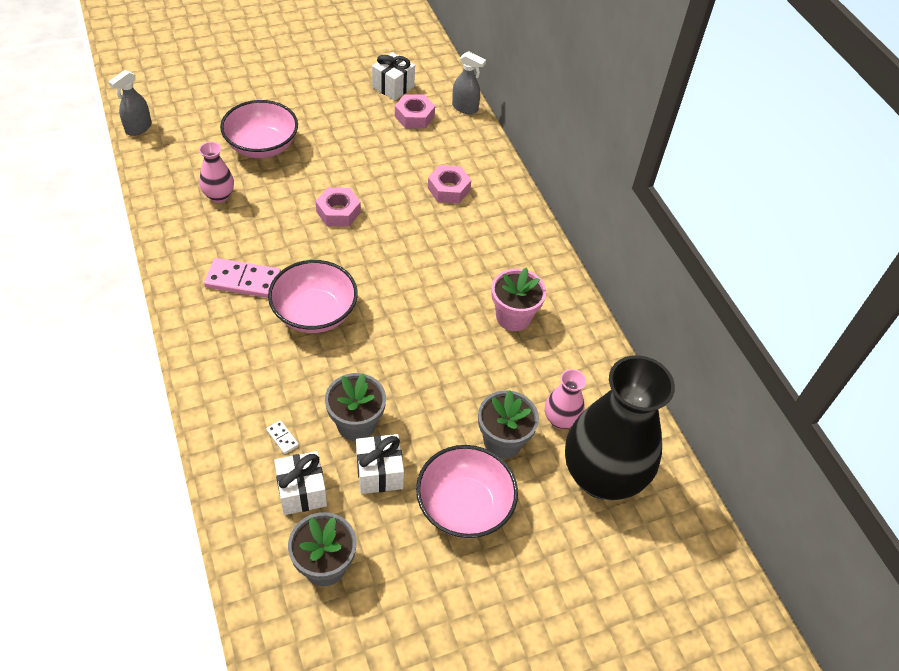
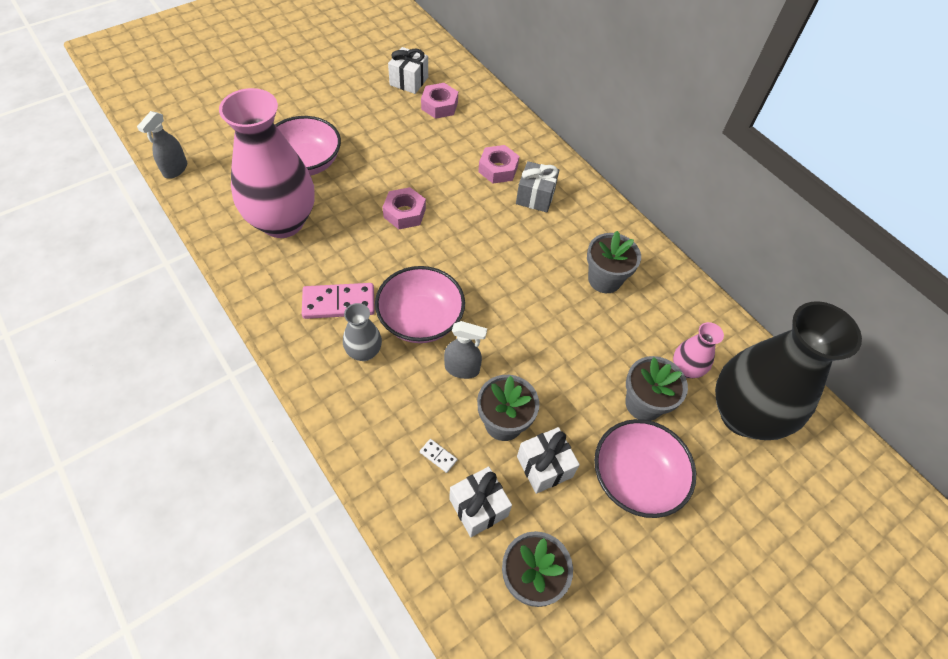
camera: 15 degrees left, 5 degrees up
pink vase [199,142,234,203] -> pink vase [219,88,314,238], size x2.25
grey spray bottle [452,51,486,114] -> grey spray bottle moved to [444,321,487,379]
pink flower pot [491,267,546,331] -> grey flower pot [587,231,641,293]
none -> grey vase [343,303,382,361]
none -> grey gift [516,161,559,212]

